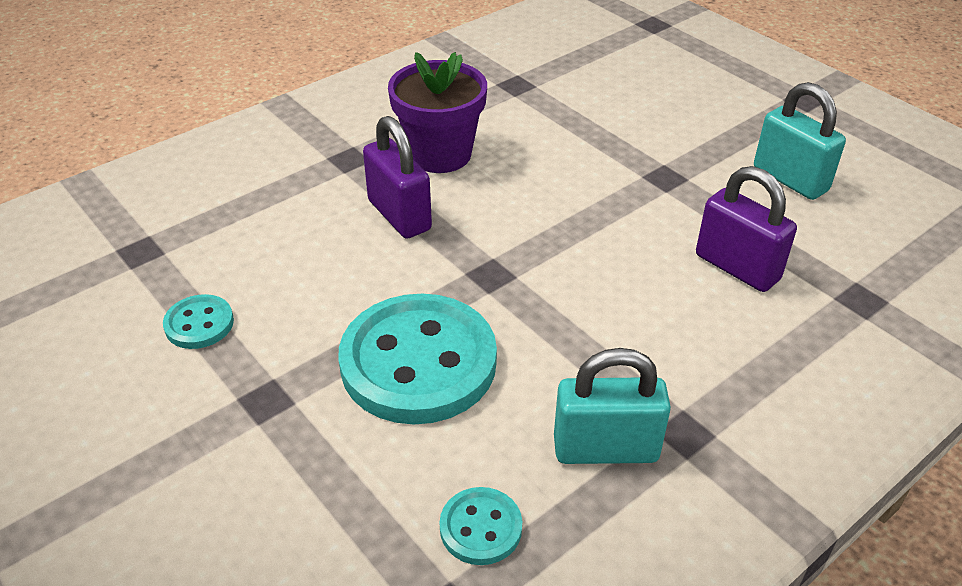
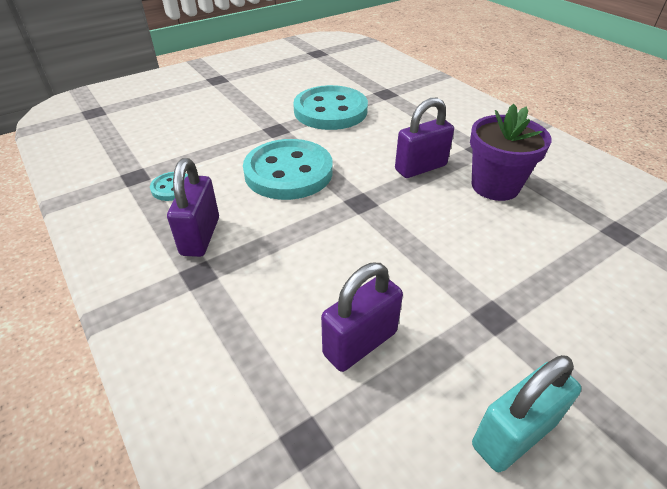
camera: 95 degrees right, 0 degrees up
turquoise button [163,294,234,349] -> turquoise button [293,85,368,130], size x2.22
turquoise padlock [554,348,671,464] -> purple padlock [167,158,219,257]

